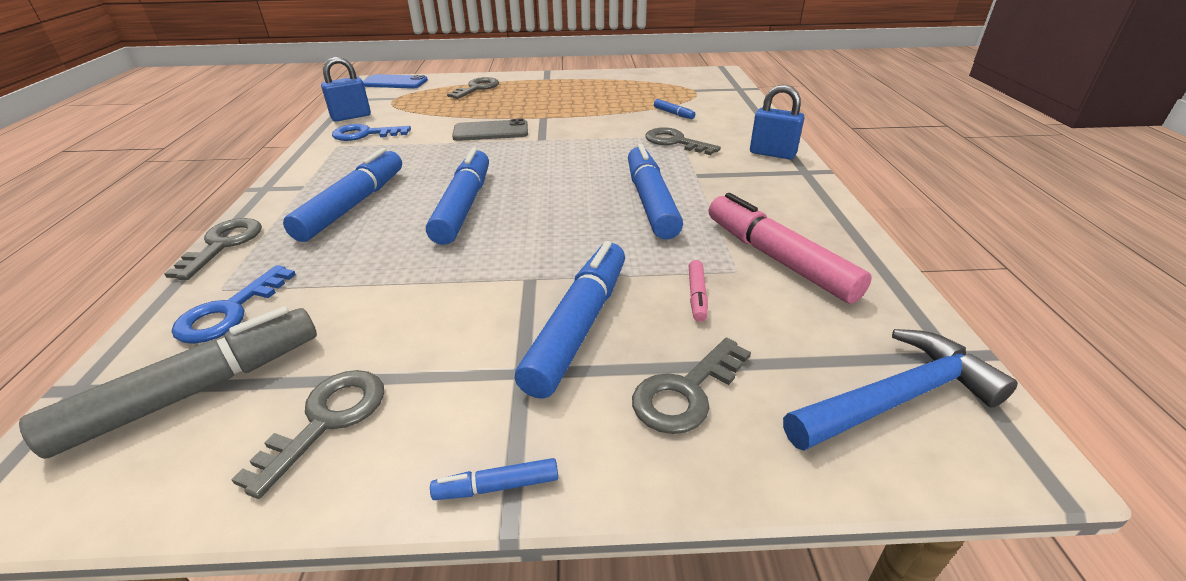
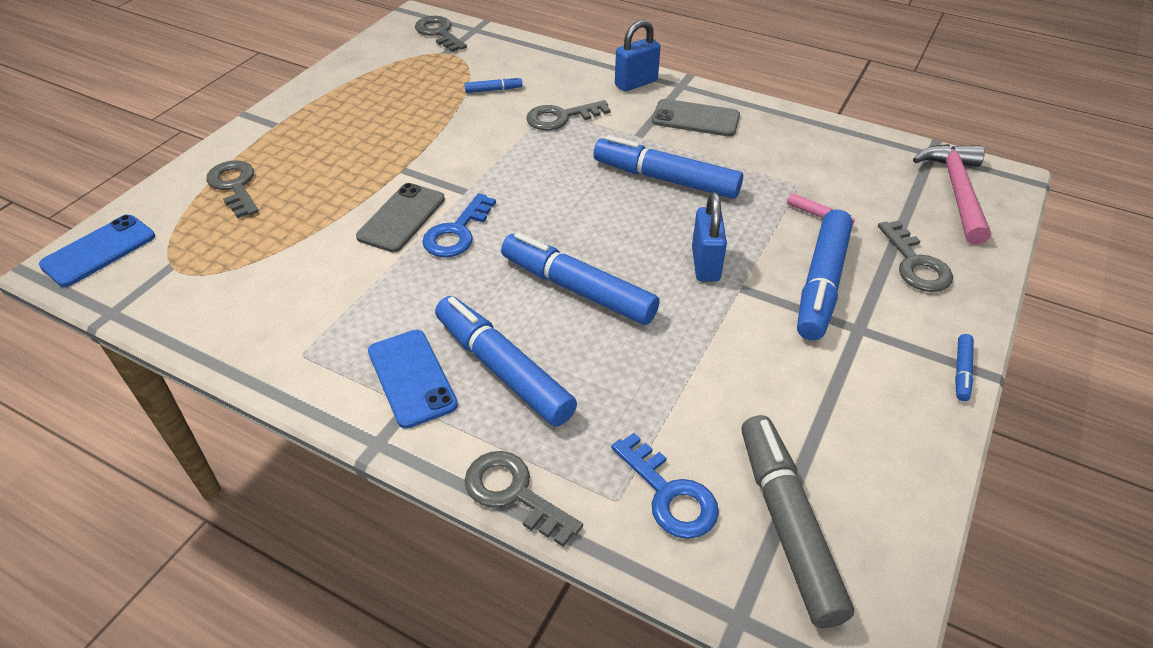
camera: 60 degrees left, 10 degrees up
grey key [231,370,384,499] -> grey key moved to [415,16,467,52]
blue padlock [321,57,371,122] -> blue padlock moved to [692,192,727,282]
blue key [332,124,411,141] -> blue key moved to [422,193,496,257]
blue marker [515,241,625,399] -> blue marker turned 120 degrees counterclockwise [797,209,853,341]
pink marker [709,193,872,304] -> none
blue hammer [783,329,1018,451] -> pink hammer [913,144,991,245]
none -> blue phone [368,329,458,429]
none -> grey phone [652,99,740,137]

